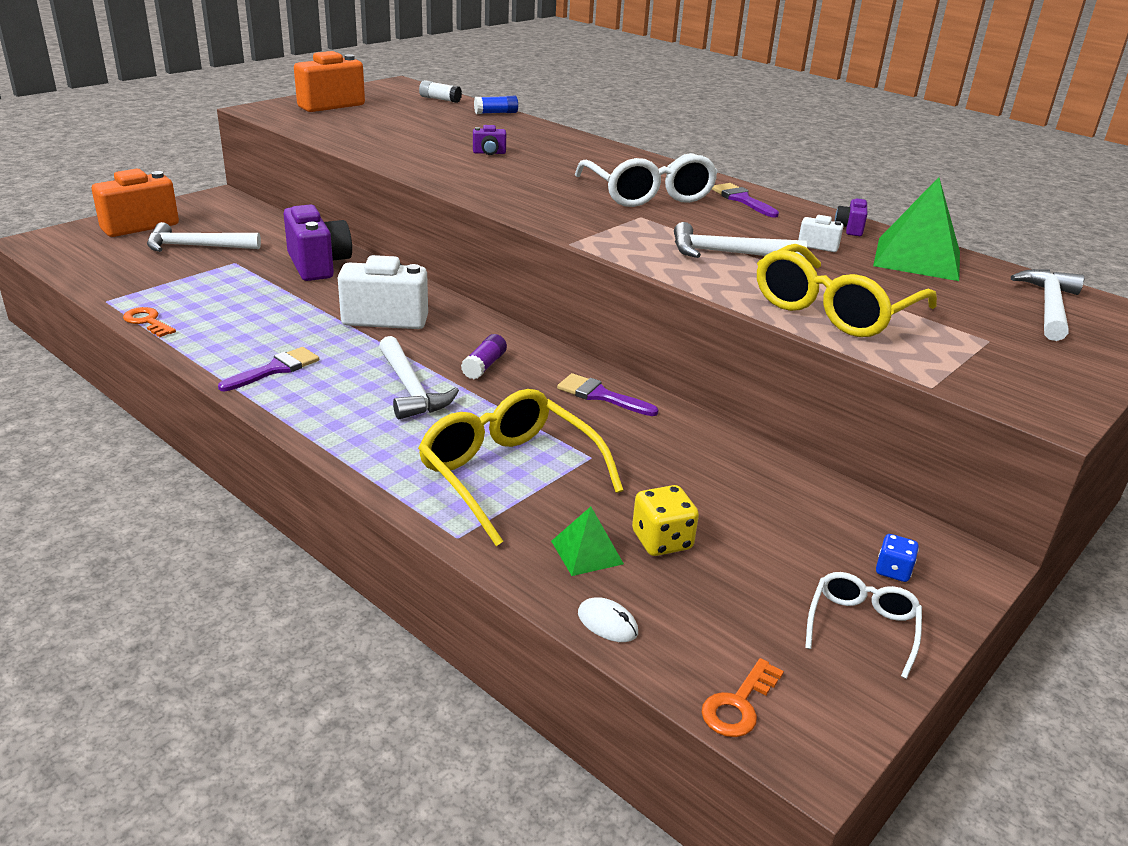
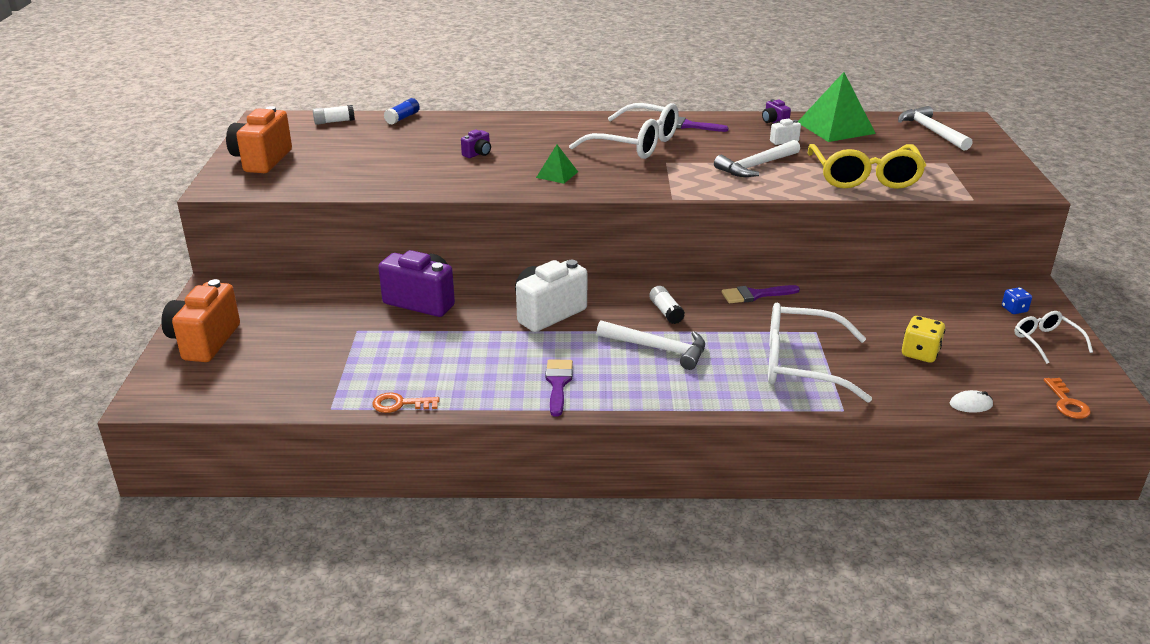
camera: 40 degrees left, 0 degrees up
white hammer [147,222,261,252] -> none
yellow glasses [418,389,624,546] -> white glasses [768,303,872,403]
purple glue stick [461,334,507,379] -> white glue stick [649,286,685,324]
green pyramid [551,507,624,576] -> green pyramid moved to [536,145,578,184]

